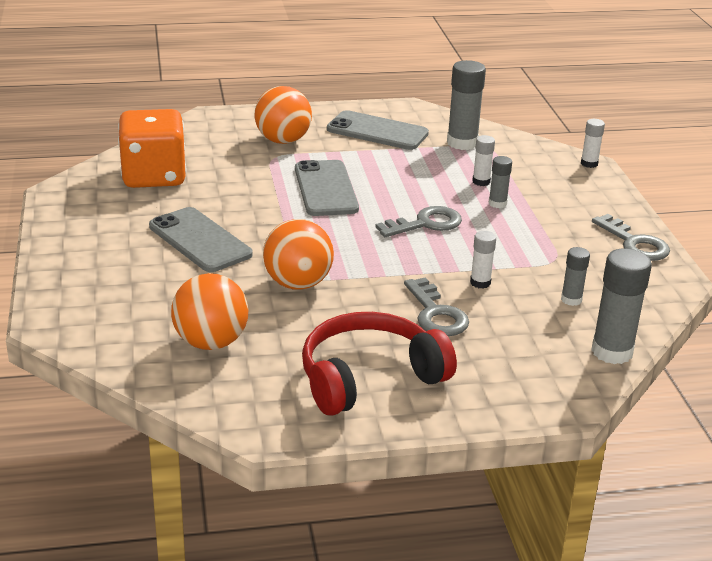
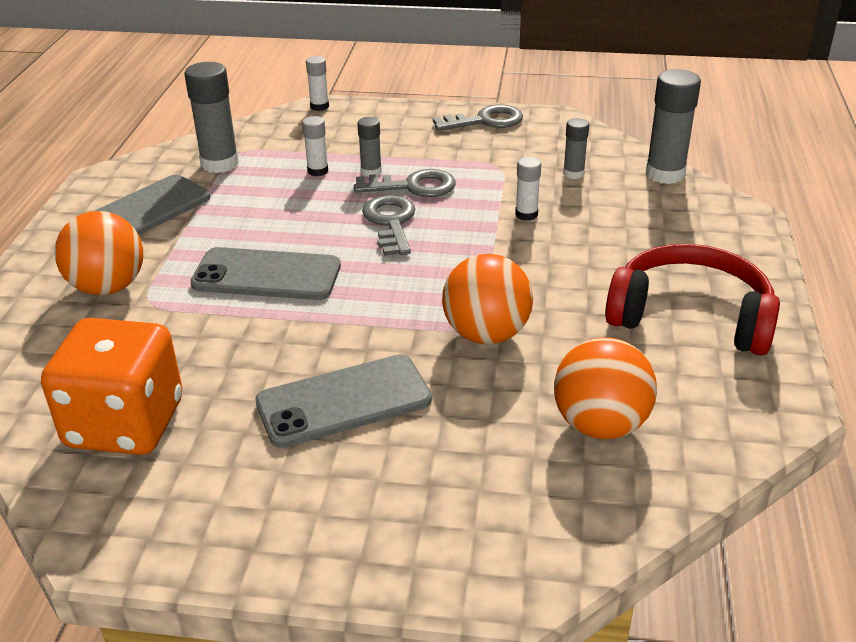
camera: 70 degrees left, 5 degrees up
red headphones [302,312,457,416] -> red headphones turned 120 degrees clockwise [605,244,780,355]
grey key [404,277,469,336] -> grey key moved to [354,169,456,197]

